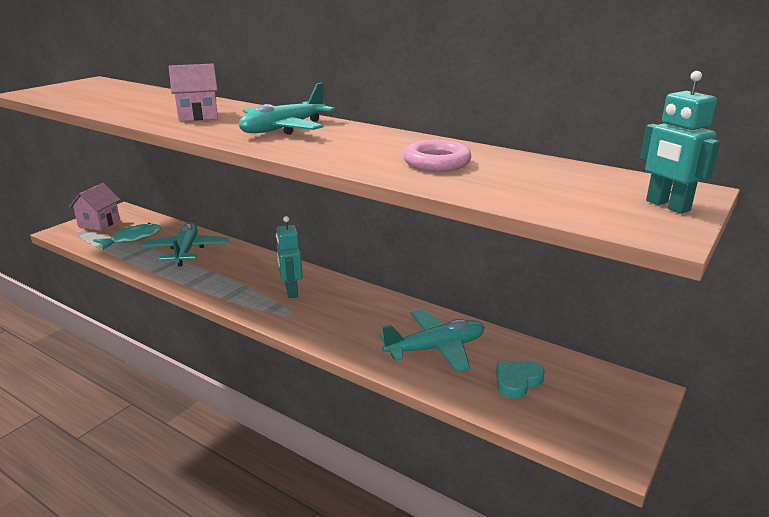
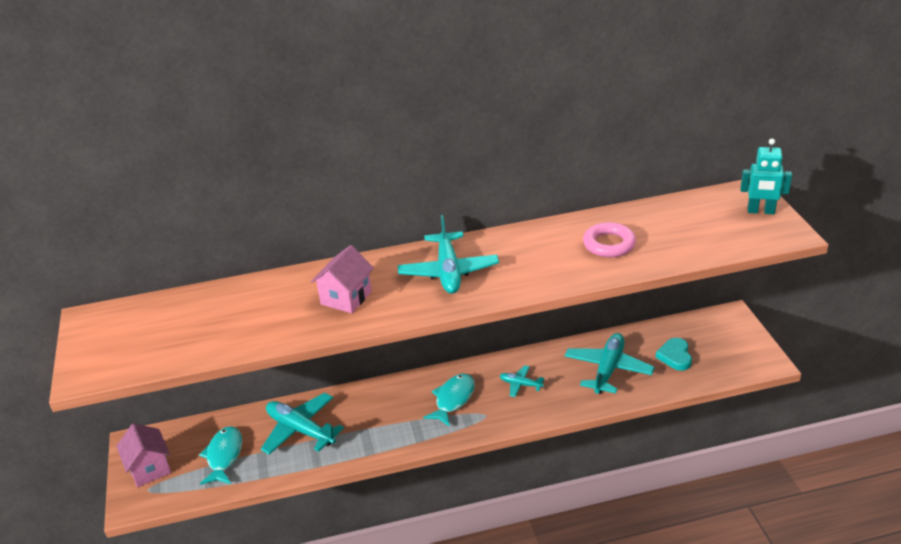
camera: 45 degrees left, 10 degrees up
turquoise robot [276,216,303,298] -> turquoise fish [423,374,475,427]
none -> turquoise plane [500,365,544,397]

